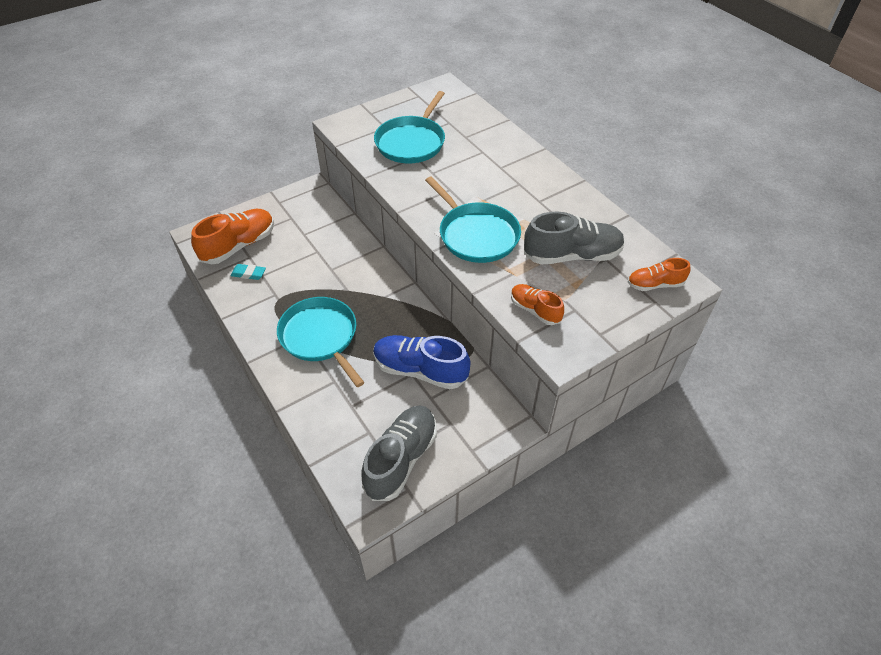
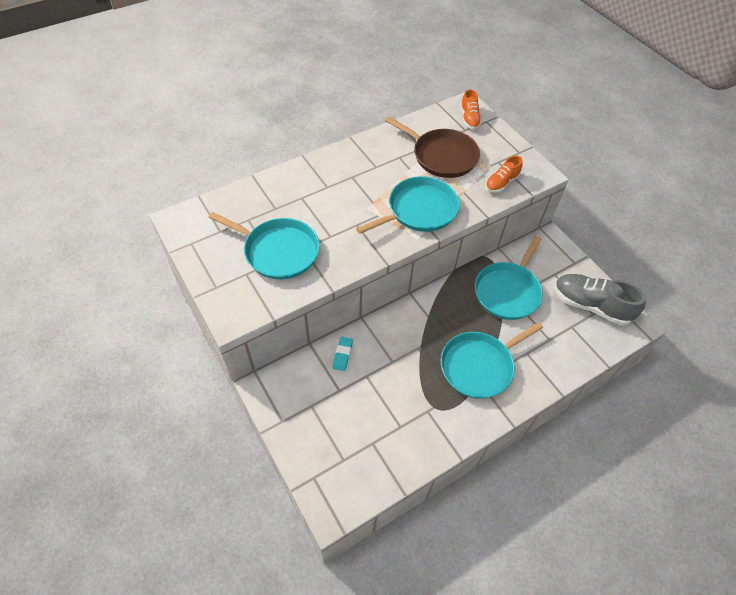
camera: 90 degrees left, 5 degrees up
orange shoe [191,209,274,264] -> none
turquoise eraser [230,264,266,280] -> turquoise eraser moved to [333,337,353,371]
blue shoe [373,335,470,389] -> turquoise pan [475,236,543,320]
grey shoe [524,212,625,264] -> brown pan [385,117,480,178]

